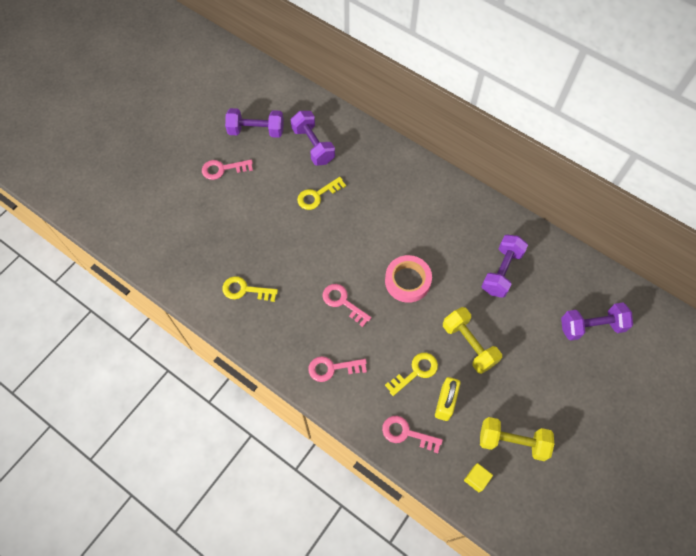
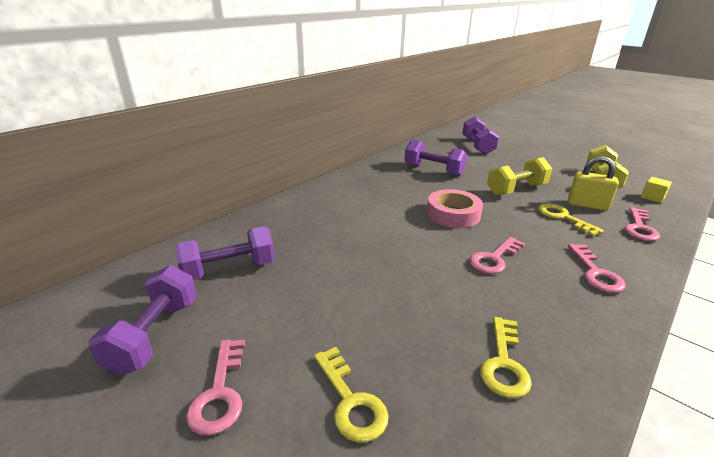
camera: 85 degrees left, 35 degrees down
yellow key [297,177,346,210] -> yellow key moved to [314,347,389,443]

